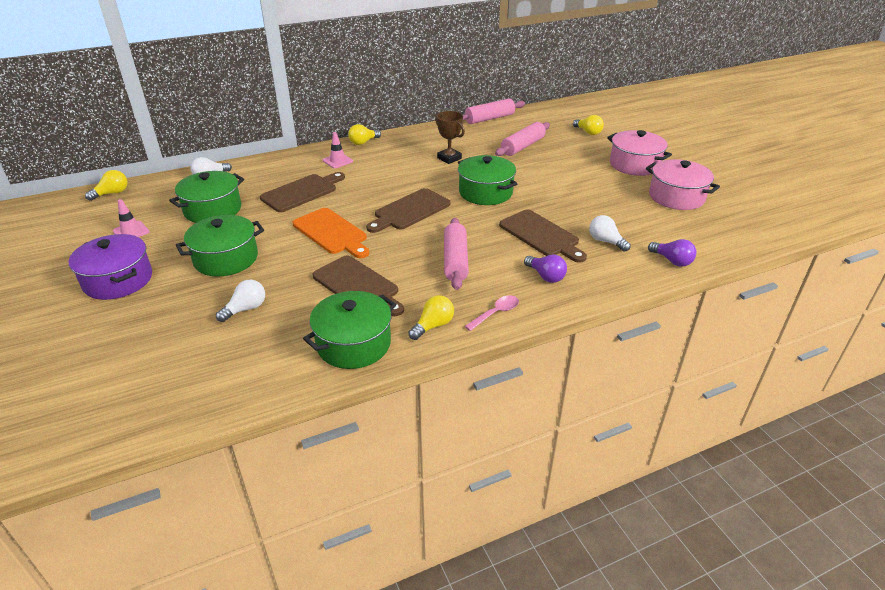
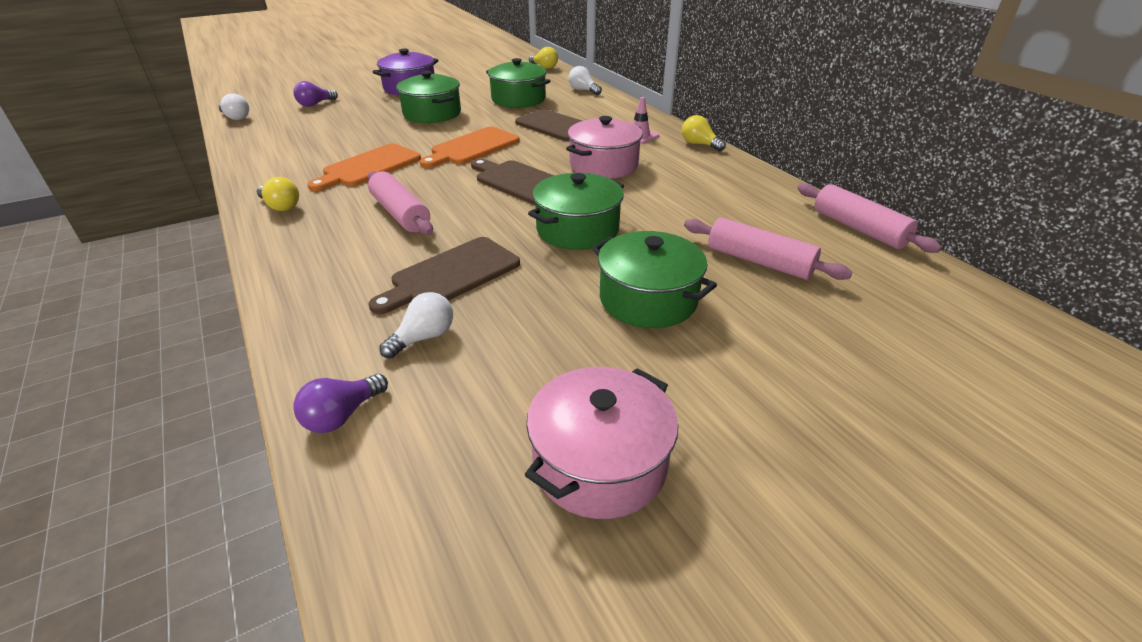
camera: 85 degrees right, 0 degrees up
pink traffic cone [113,199,149,237] -> none
white light bulb [216,280,265,322] -> white light bulb moved to [219,93,249,120]
green pot [303,291,396,369] -> green pot moved to [592,231,717,328]
brown cutting board [313,256,404,316] -> orange cutting board [307,143,421,191]
brown trophy [435,111,465,164] -> none
pink rolling pin [444,218,469,290] -> pink rolling pin turned 60 degrees clockwise [368,171,433,235]
pink spoon [465,295,519,331] -> none
purple light bulb [524,255,567,283] -> purple light bulb moved to [293,81,338,107]
yellow light bulb [573,115,604,135] -> none
pink pot [607,130,672,176] -> pink pot moved to [566,116,643,179]

